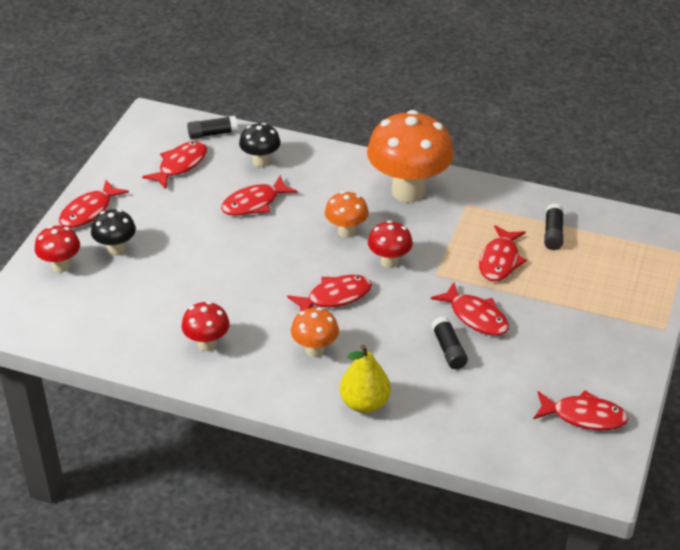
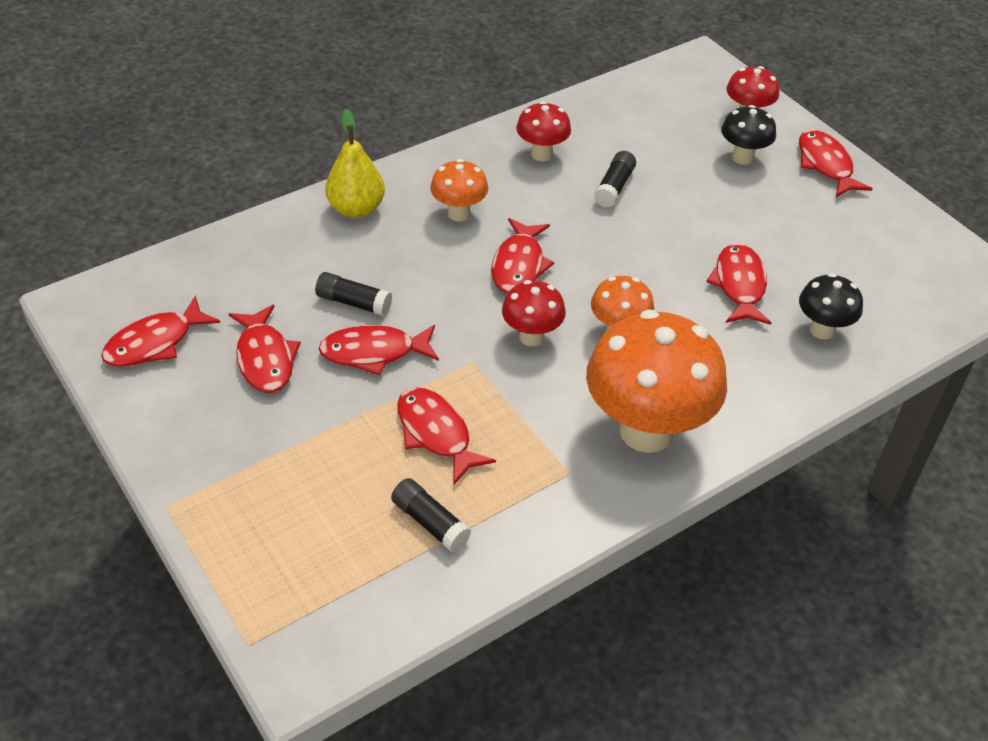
camera: 125 degrees right, 5 degrees up
red fish [142,141,207,189] -> red fish moved to [229,304,301,393]
black glue stick [187,116,238,139] -> black glue stick moved to [594,151,636,207]

